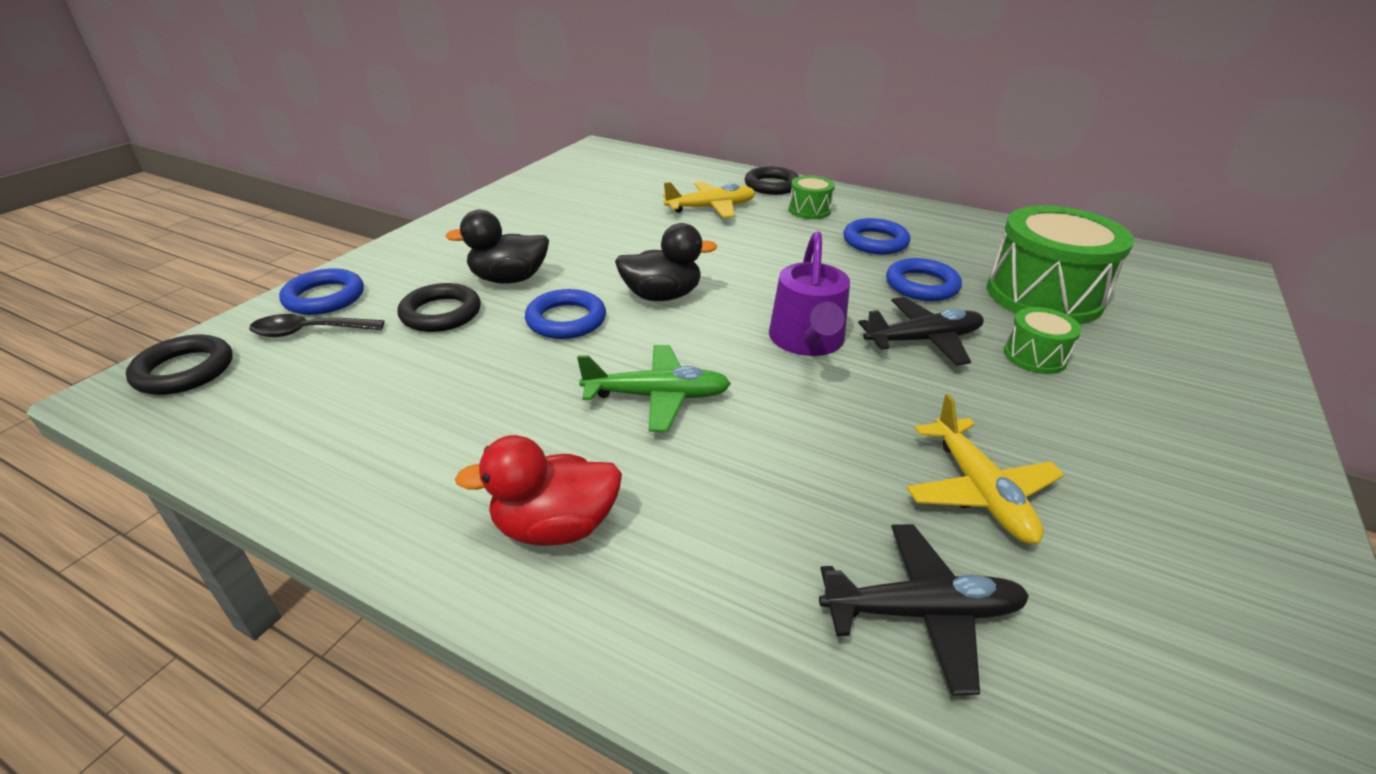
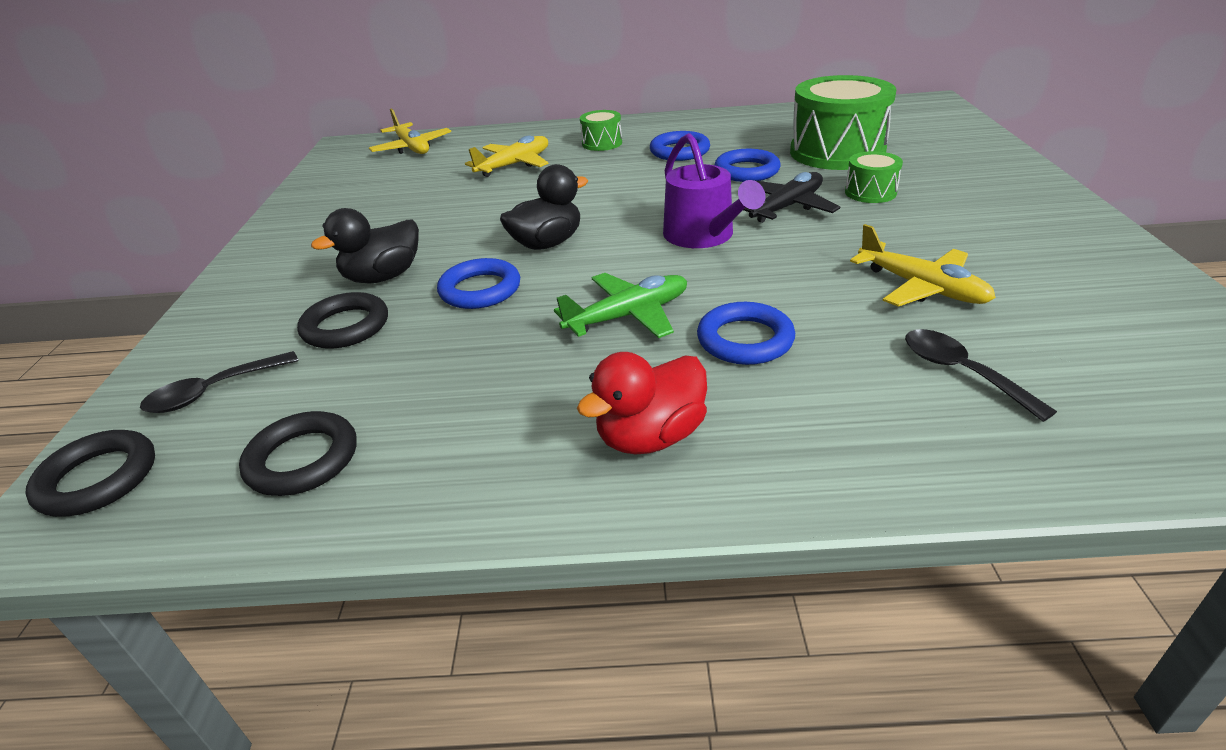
camera: 25 degrees left, 0 degrees up
blue ring [279,269,364,315] -> blue ring moved to [697,302,795,365]
black ring [745,166,799,195] -> black ring moved to [239,411,357,496]
black plane [819,524,1029,696] -> black spoon [905,329,1057,422]
none -> yellow plane [369,108,451,154]

